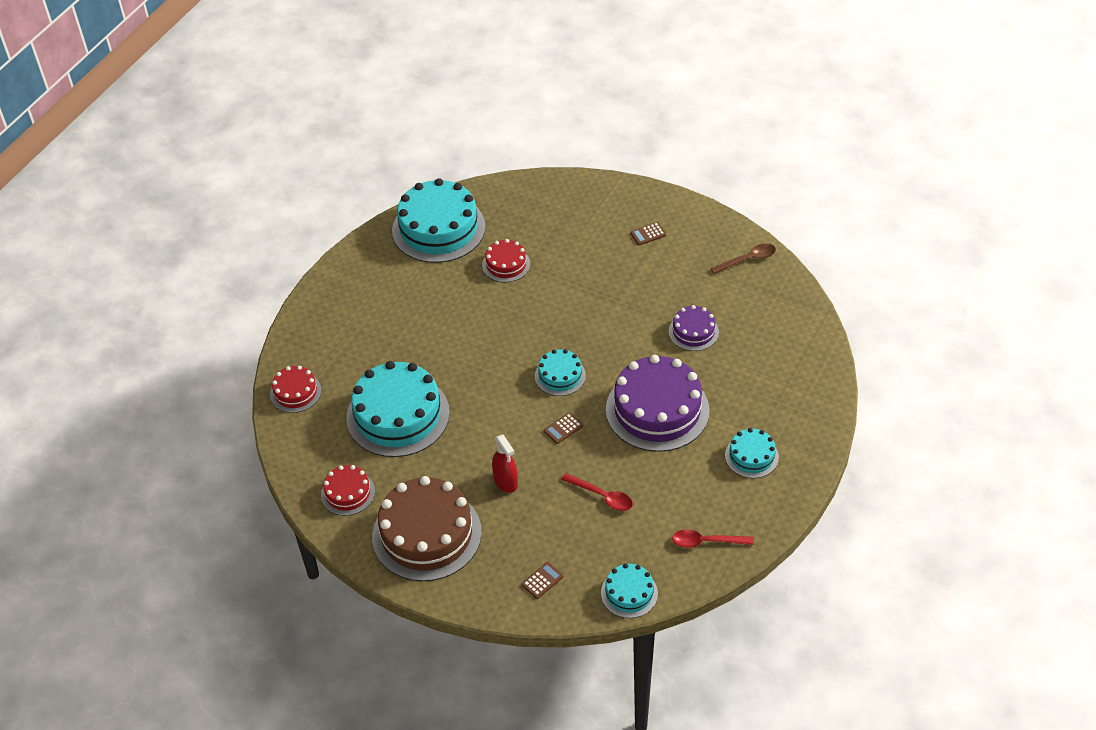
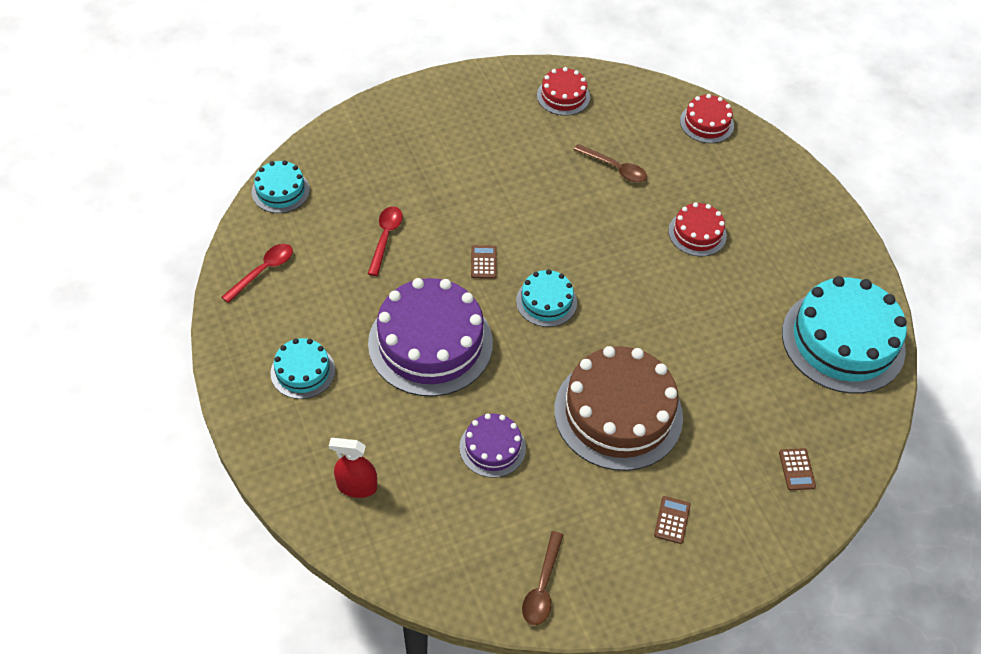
camera: 125 degrees right, 5 degrees up
turquoise cake [346,361,450,457] -> brown spoon [573,144,647,183]
brown cake [372,476,482,581] -> brown cake moved to [554,346,683,471]
red cake [482,239,530,282] -> red cake moved to [668,202,727,257]
red spray bottle [492,434,518,493] -> red spray bottle moved to [329,438,377,498]
brown calculator [521,562,563,599] -> brown calculator moved to [779,448,816,490]
red spoon [561,473,633,511] -> red spoon turned 120 degrees clockwise [368,206,403,276]

